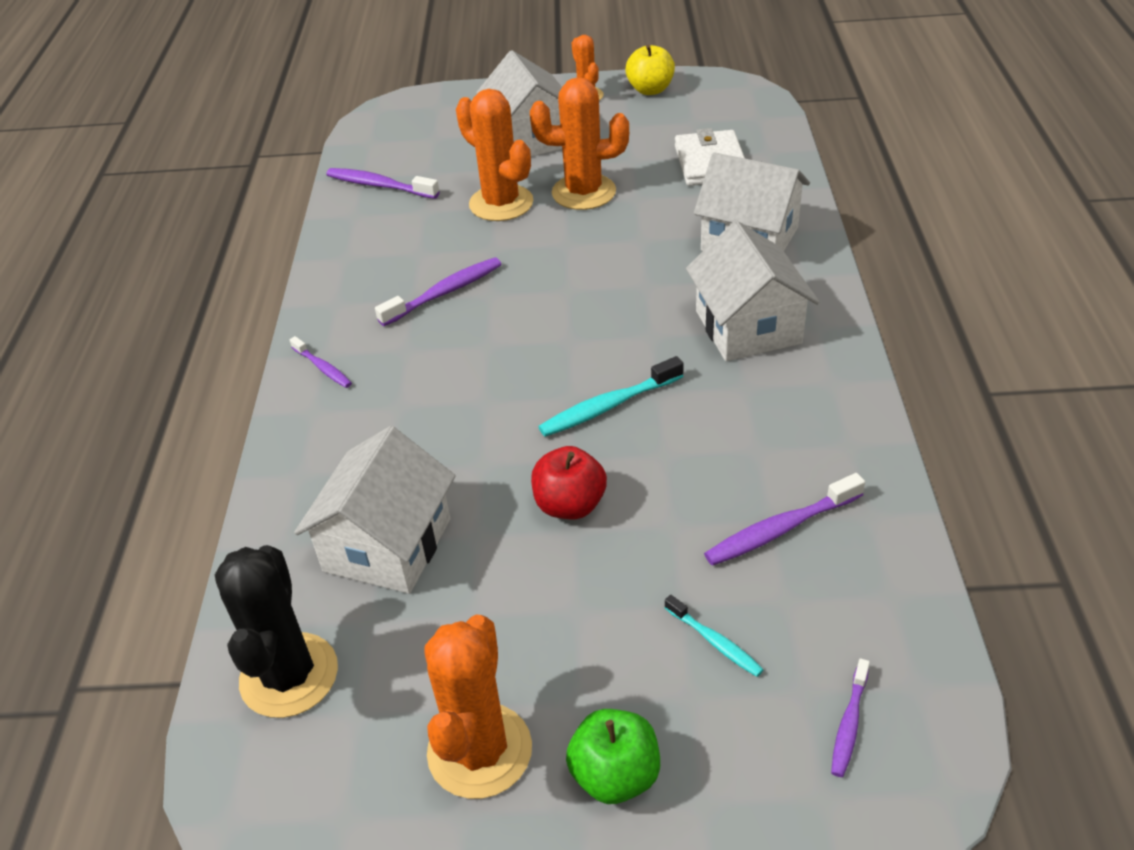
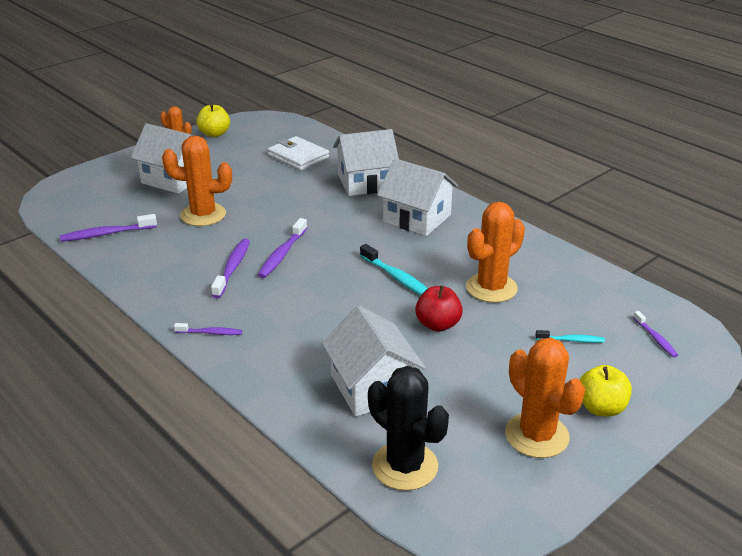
camera: 45 degrees left, 10 degrees down
orange cactus [530,77,629,210] -> orange cactus moved to [466,202,525,303]
turquoise toothbrush [538,356,684,437] -> turquoise toothbrush turned 60 degrees counterclockwise [360,244,428,295]
green apple [566,709,660,804] -> yellow apple [579,365,632,416]
purple toothbrush [704,473,865,566] -> purple toothbrush moved to [258,218,307,278]

